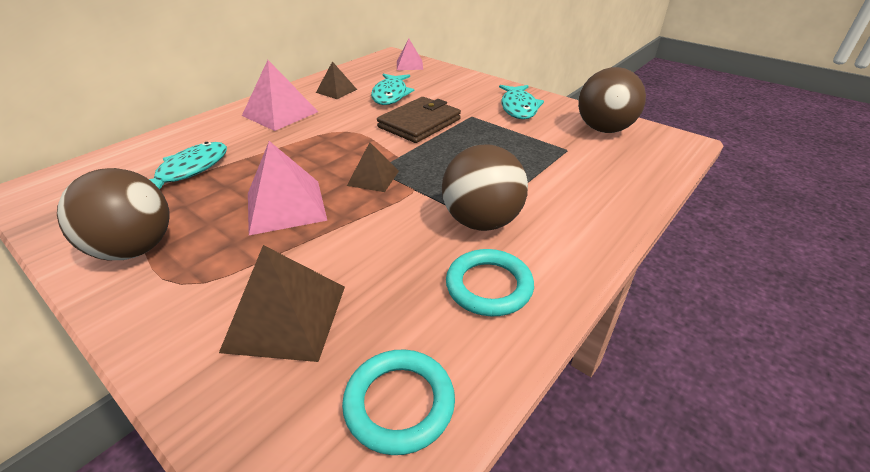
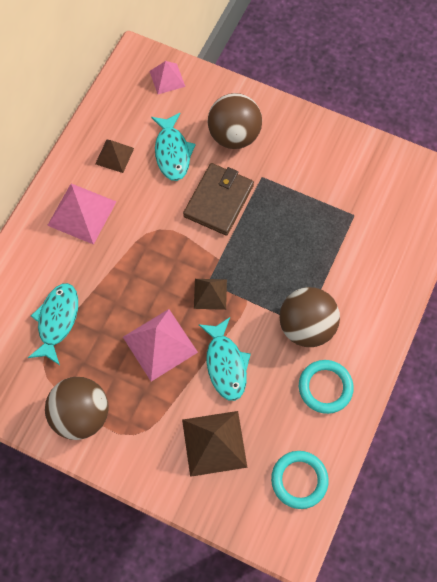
camera: 15 degrees left, 30 degrees up
turquoise fish [499,85,544,119] -> turquoise fish moved to [198,317,251,401]
brown ball [578,67,646,133] -> brown ball moved to [207,93,262,149]

